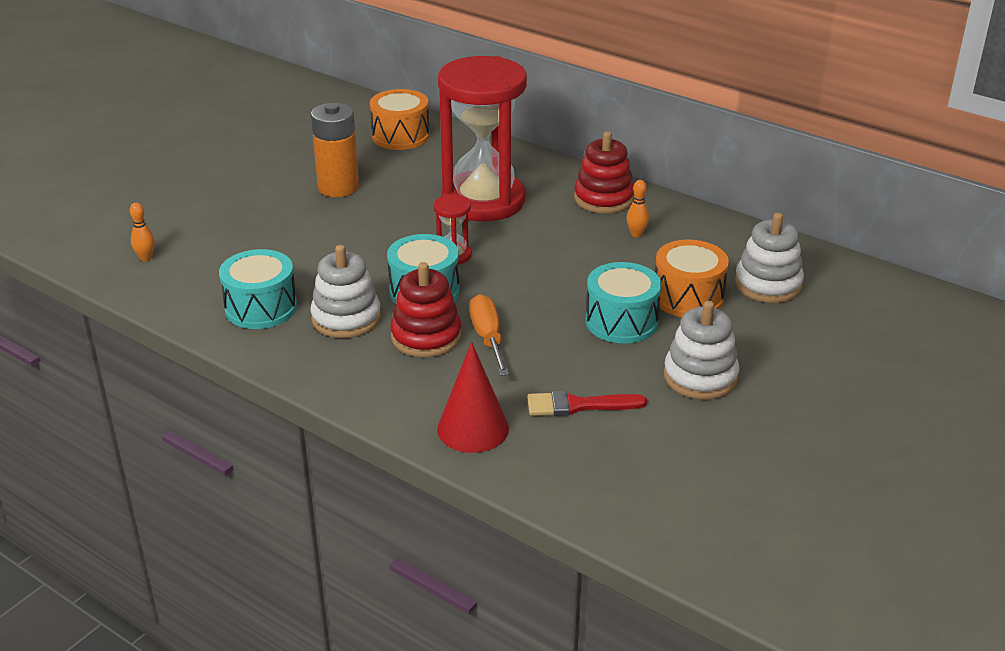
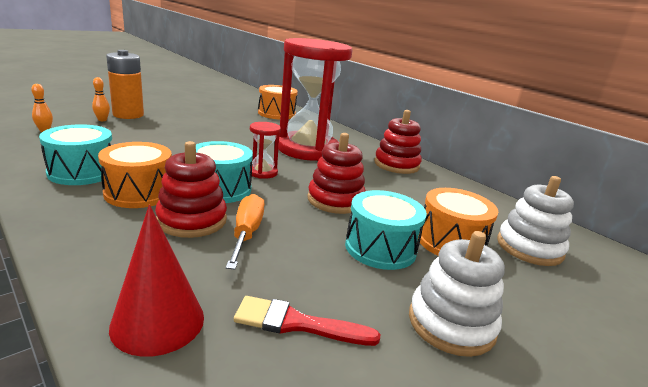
camera: 10 degrees right, 10 degrees down
white stacking toy [310,245,381,338] -> orange drum [98,142,172,208]
orange battery [311,103,359,197] -> orange battery moved to [106,50,144,119]
orange bowling pin [627,180,649,237] -> orange bowling pin moved to [92,77,110,121]
none -> red stacking toy [307,133,366,214]

